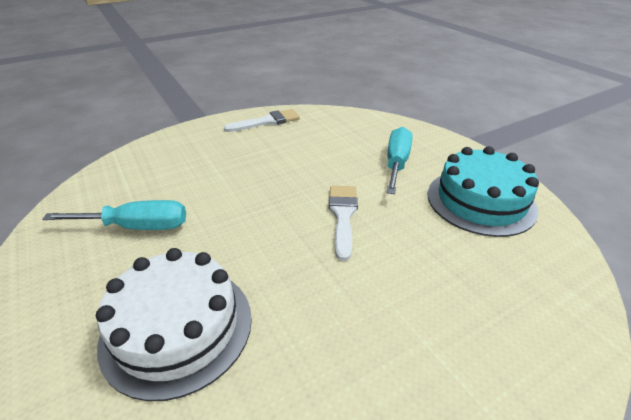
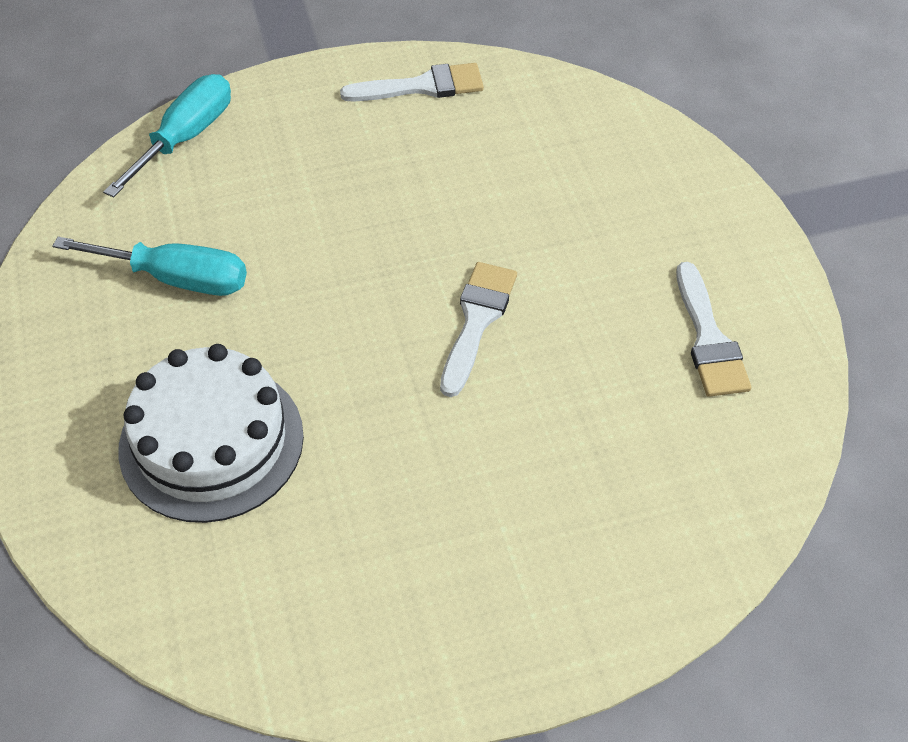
camera: 15 degrees right, 15 degrees up
turquoise screwdriver [386,127,412,194] -> turquoise screwdriver moved to [103,74,231,198]
turquoise cake [427,146,539,237] -> white brush [676,262,751,397]

